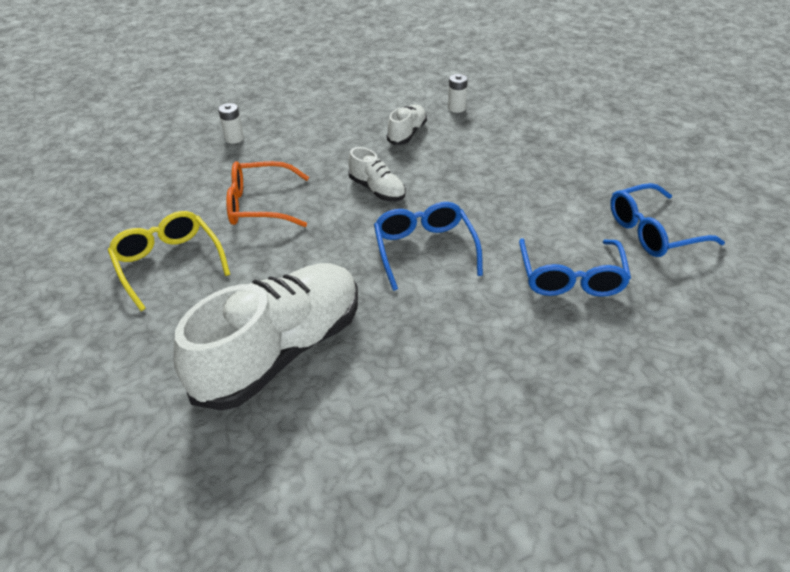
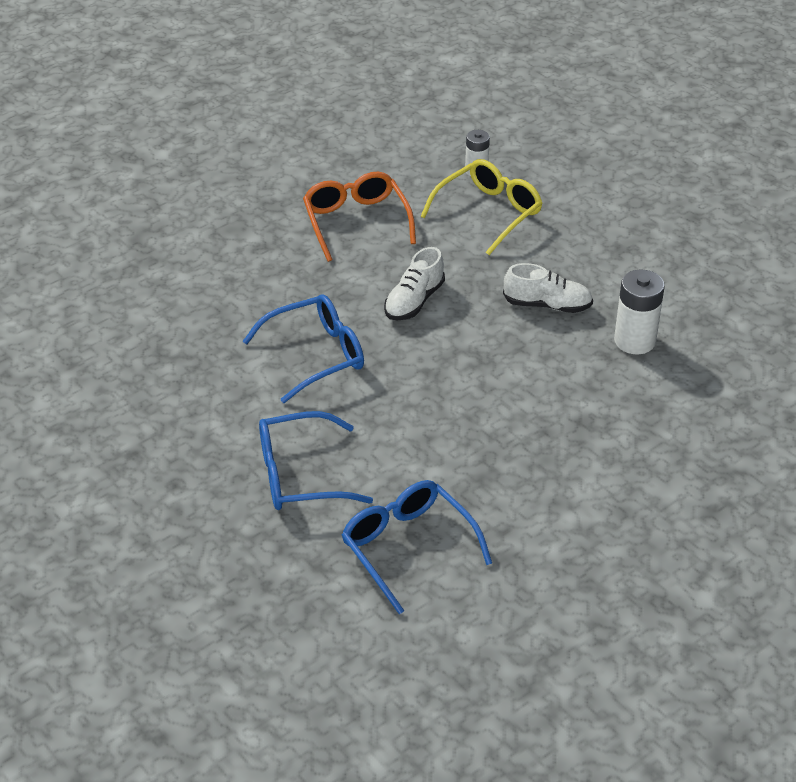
camera: 75 degrees right, 0 degrees up
yellow glasses [108,211,230,311] -> yellow glasses moved to [420,159,542,255]
white shoe [174,263,358,411] -> none
white battery [448,74,468,113] -> white battery [614,270,665,354], size x1.60

